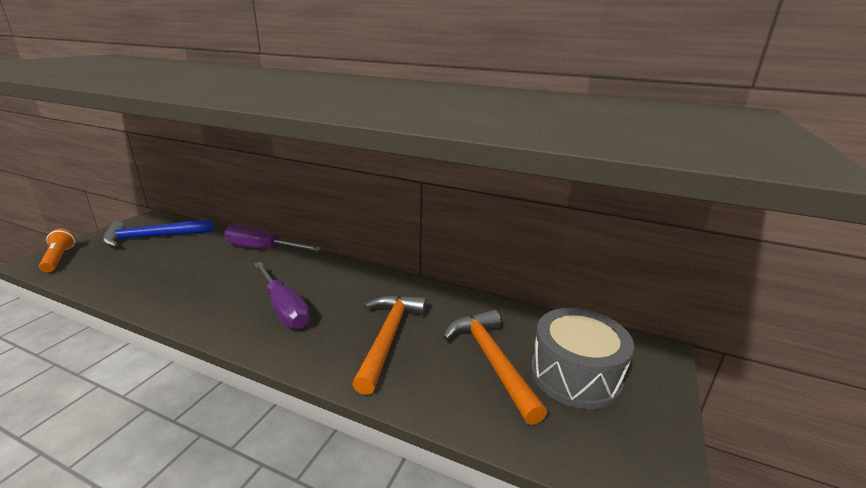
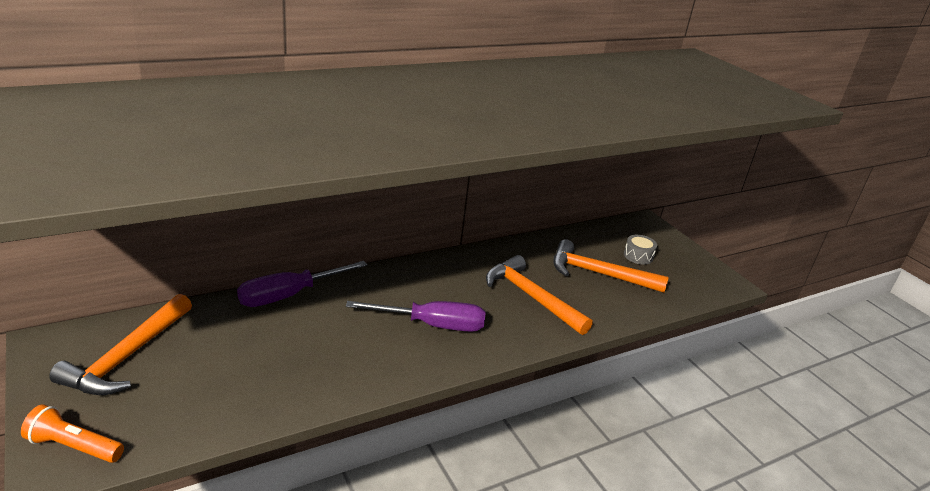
camera: 55 degrees left, 5 degrees up
blue hammer [103,219,213,247] -> orange hammer [49,294,192,395]
grey drum [531,308,634,409] -> grey drum [624,234,657,265], size x0.46

